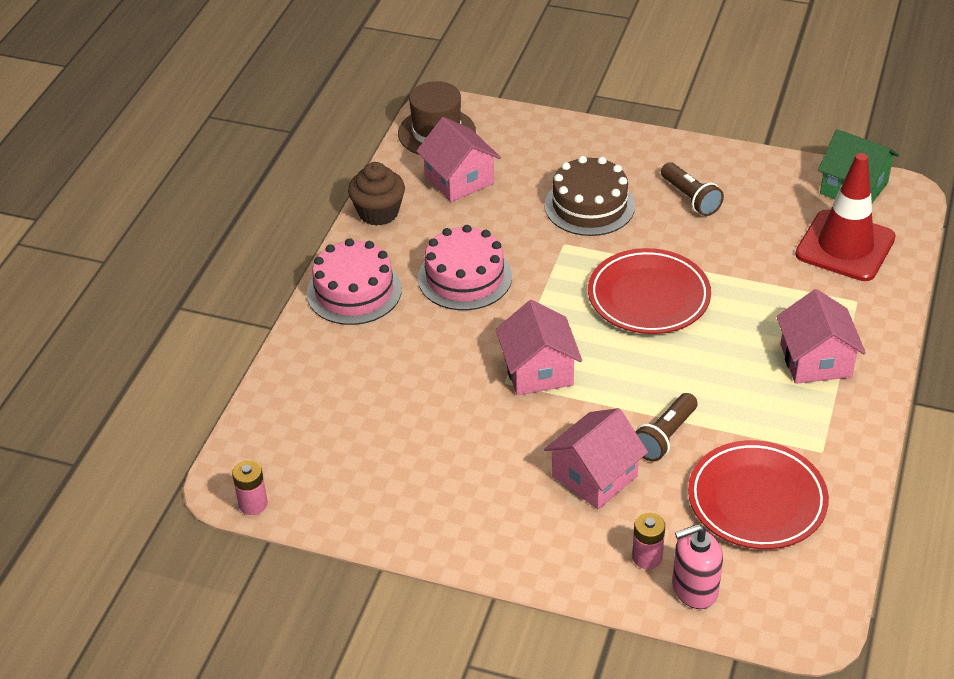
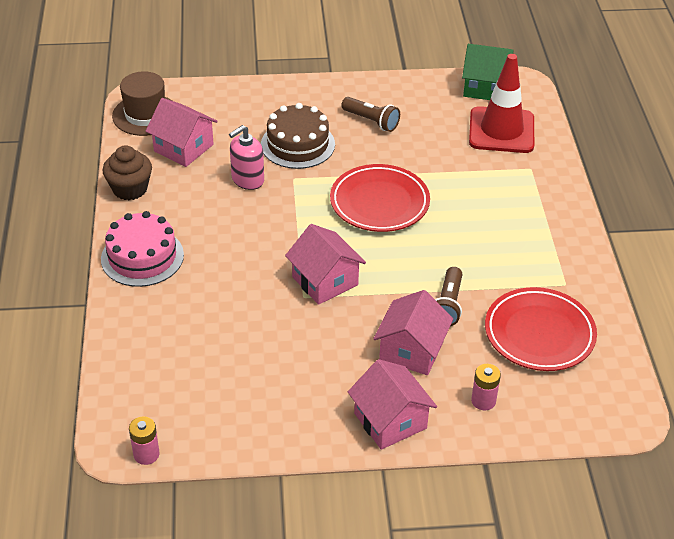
camera: 25 degrees left, 0 degrees up
pink cake [418,225,512,310] -> none
pink soap dispenser [672,524,723,609] -> pink soap dispenser moved to [229,125,264,190]
pink house [776,289,866,384] -> pink house moved to [348,359,437,450]

